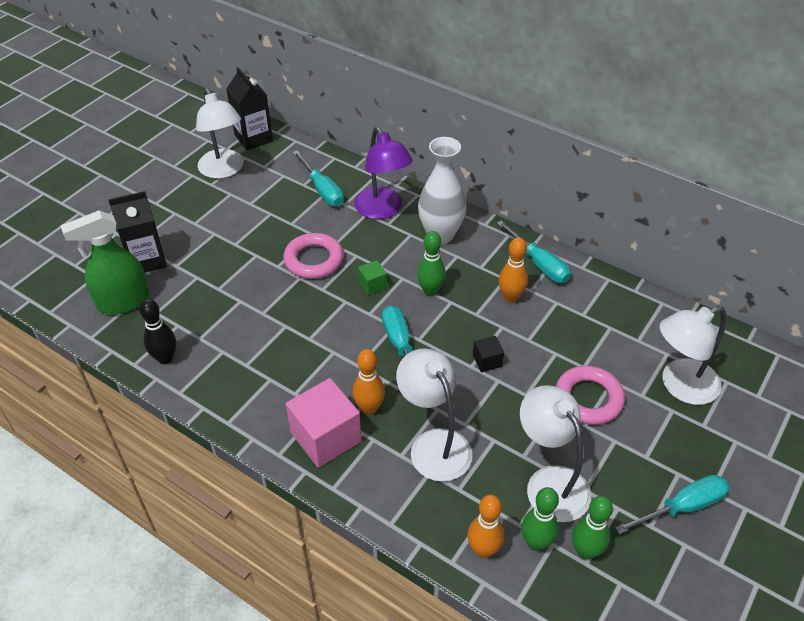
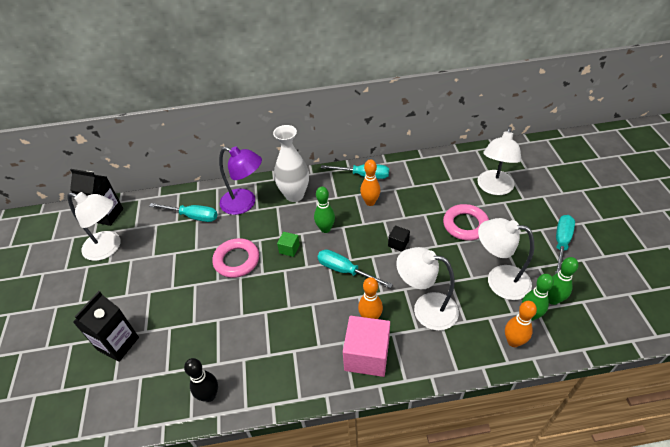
camera: 40 degrees left, 0 degrees up
green spray bottle [61,210,150,315] -> none

